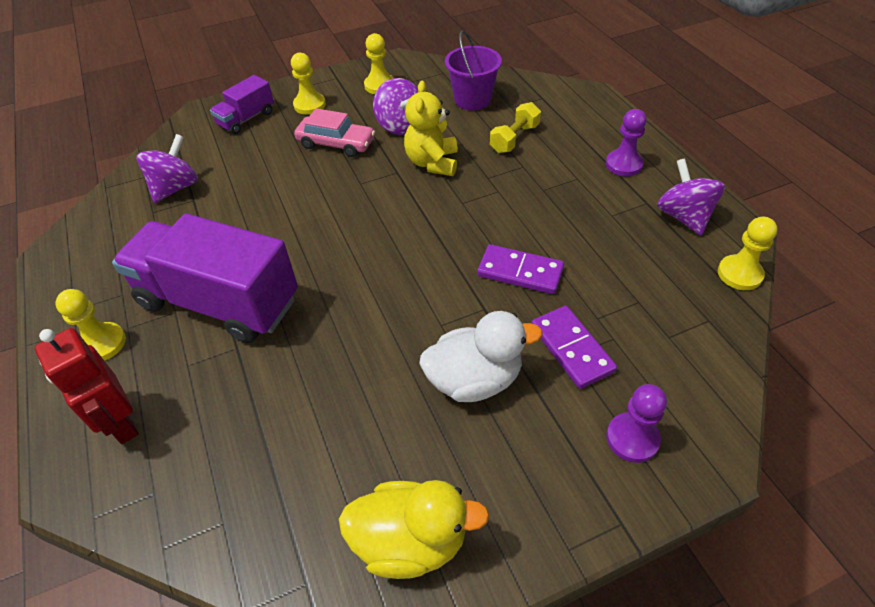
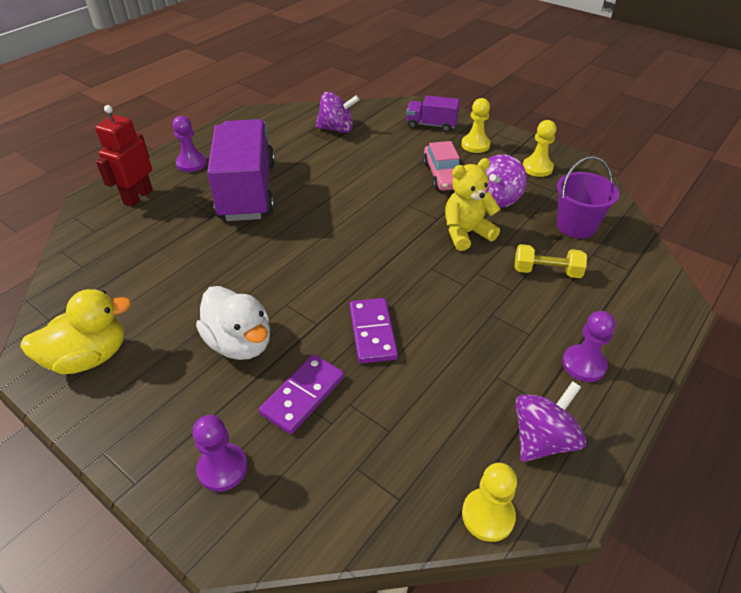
camera: 60 degrees right, 5 degrees down
yellow pawn [55,289,126,361] -> purple pawn [172,116,207,172]
yellow duck [339,480,490,579] -> yellow duck turned 90 degrees counterclockwise [20,289,131,374]

